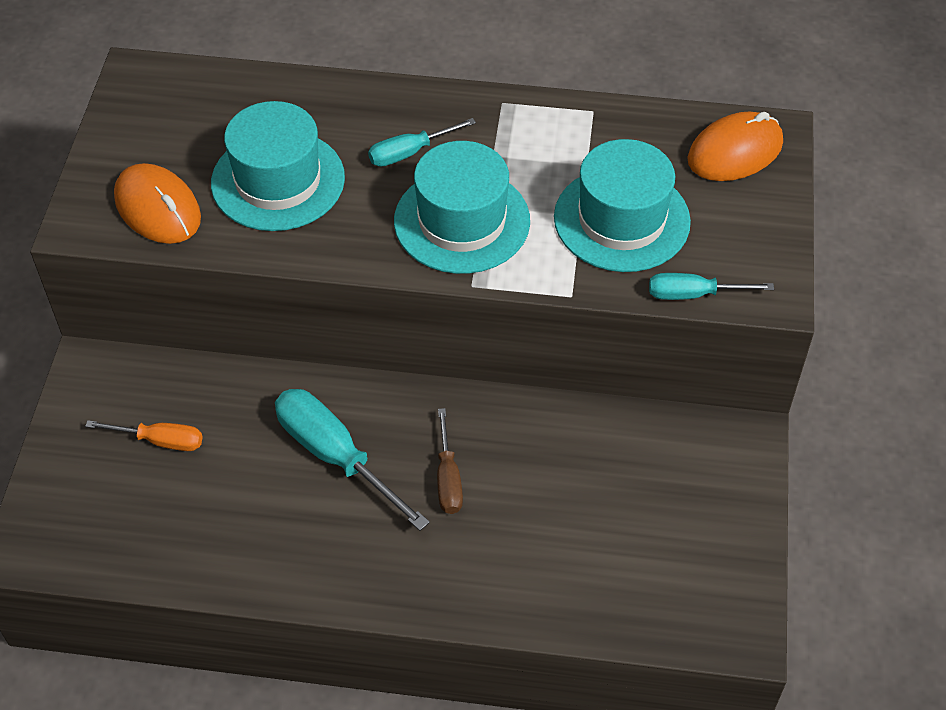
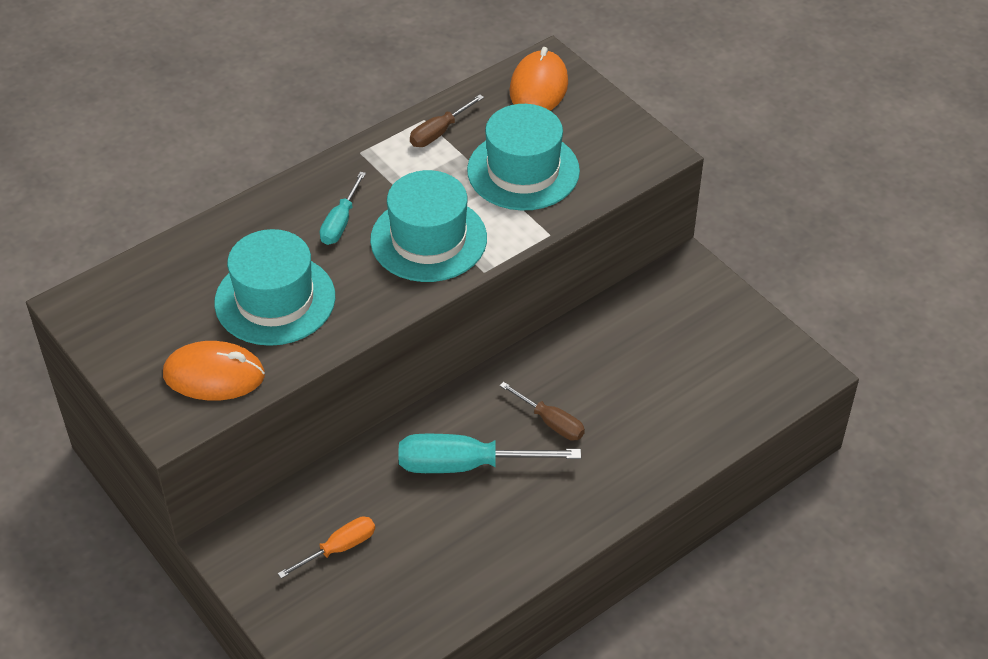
camera: 45 degrees left, 5 degrees down
turquoise screwdriver [649,273,774,300] -> none
none -> brown screwdriver [410,95,484,147]

